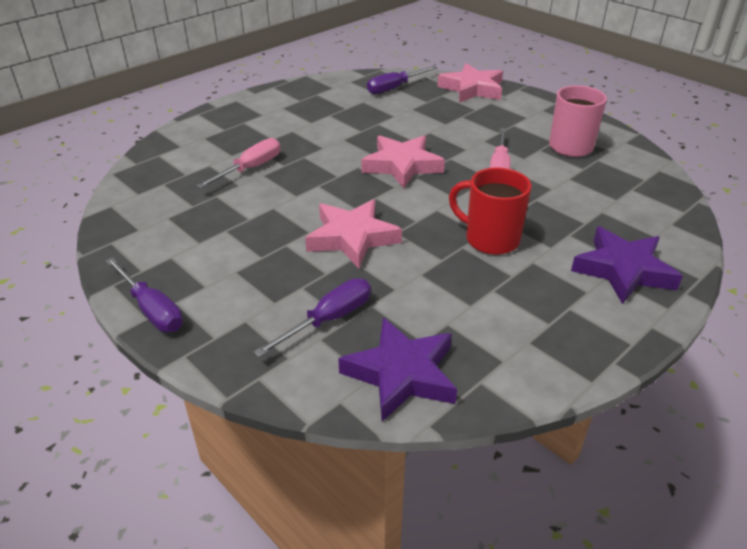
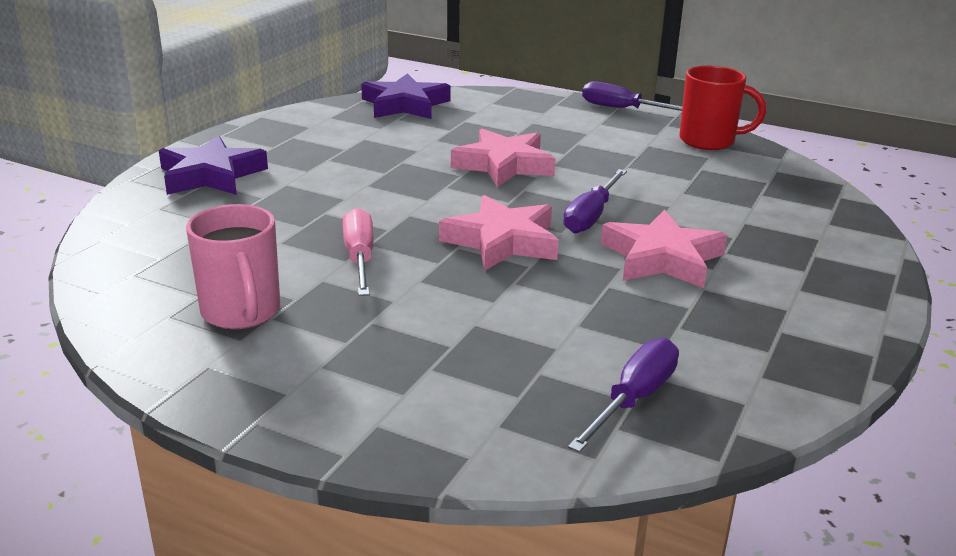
camera: 160 degrees right, 10 degrees down
pink screwdriver [196,138,280,189] -> none
purple screwdriver [254,278,371,357] -> purple screwdriver moved to [563,169,627,233]
pink star [437,63,503,103] -> pink star moved to [601,210,727,288]
red mug [449,168,532,255] -> red mug moved to [679,66,766,150]

